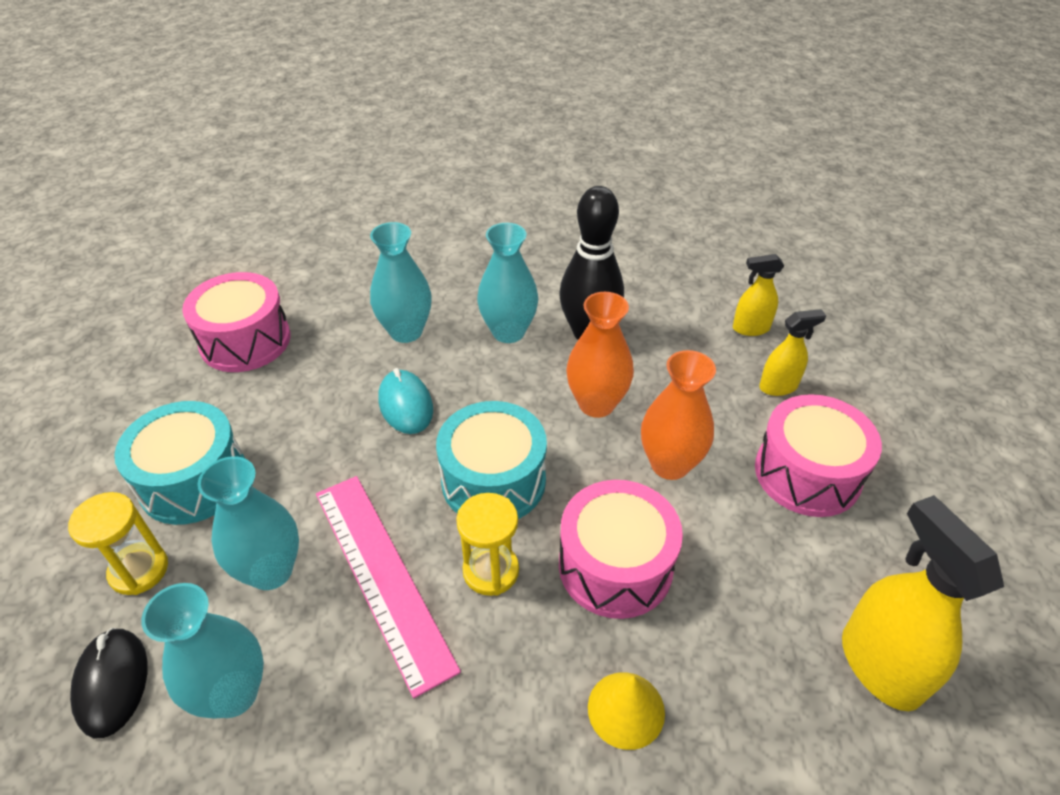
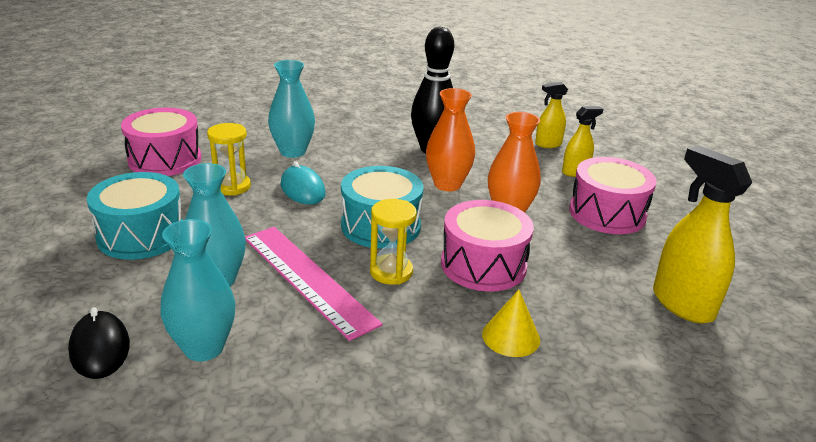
camera: 10 degrees left, 15 degrees down
yellow hourglass [68,492,168,595] -> yellow hourglass moved to [207,123,251,196]
turquoise vase [477,223,538,343] -> none

